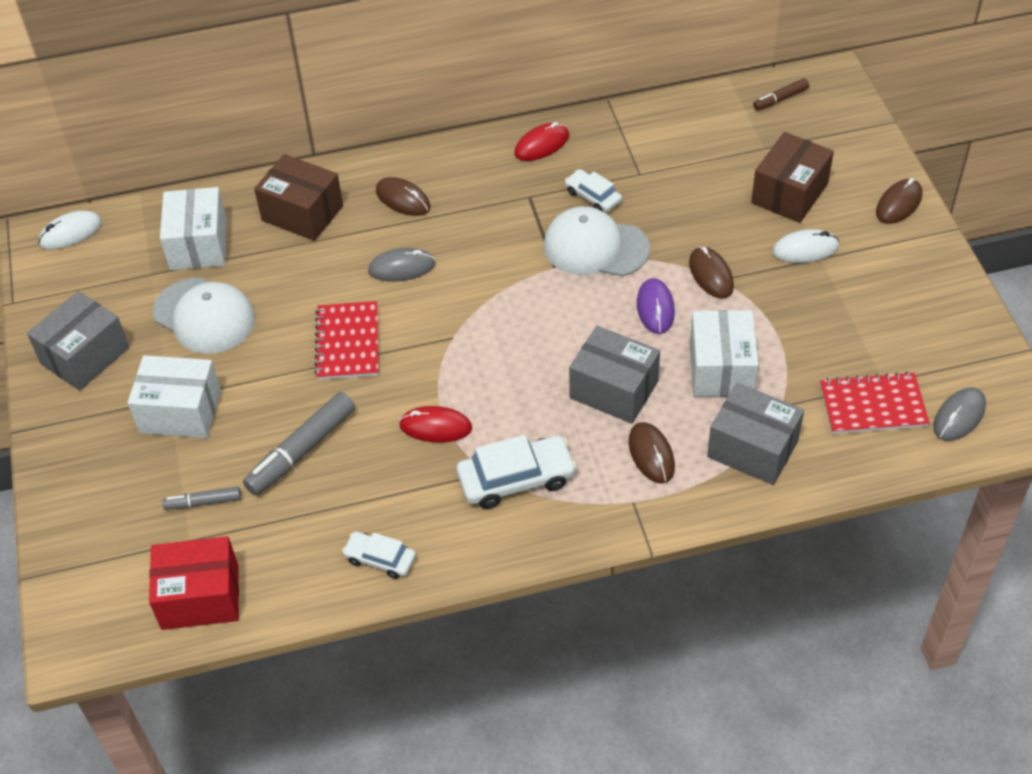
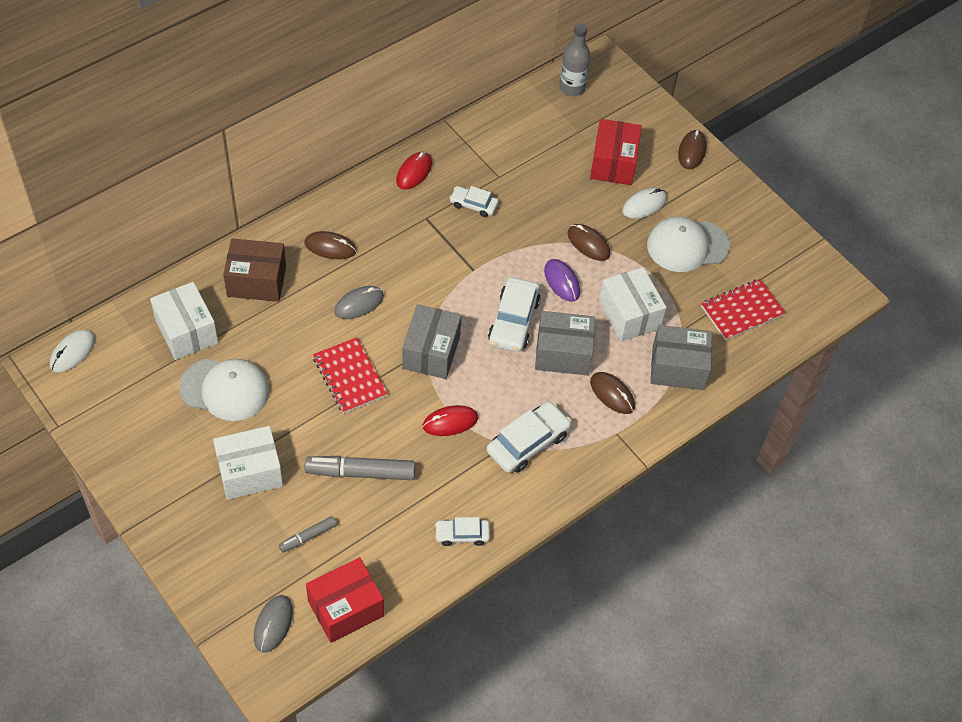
camera: 30 degrees left, 5 degrees up
grey box [27,291,129,391] -> grey box moved to [402,304,462,379]
grey marker [243,392,355,496] -> grey marker turned 75 degrees clockwise [305,456,415,480]
white cap [544,206,650,276] -> white cap moved to [647,217,730,272]
brown box [751,132,834,223] -> red box [590,119,642,185]
brown marker [753,78,809,111] -> grey bottle [559,23,591,96]
grey mouse [933,388,986,441] -> grey mouse moved to [254,595,293,653]
none -> white car [488,277,541,352]

